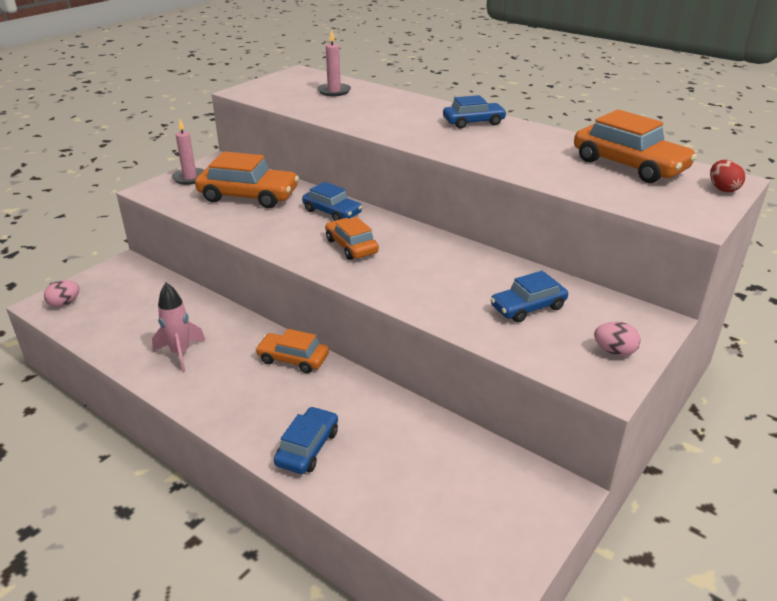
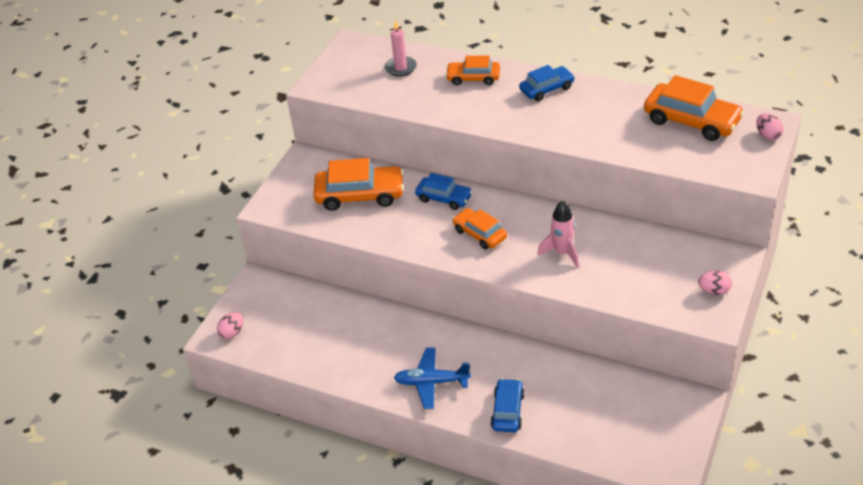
camera: 10 degrees left, 10 degrees up
pink rocket [152,283,205,372] -> pink rocket moved to [537,200,579,267]
pink candle [172,119,204,185] -> none
orange car [255,329,329,373] -> orange car moved to [445,56,500,85]
blue car [490,271,568,323] -> none
red egg [710,160,745,192] -> pink egg [757,113,783,140]
none -> blue plane [394,347,471,409]

